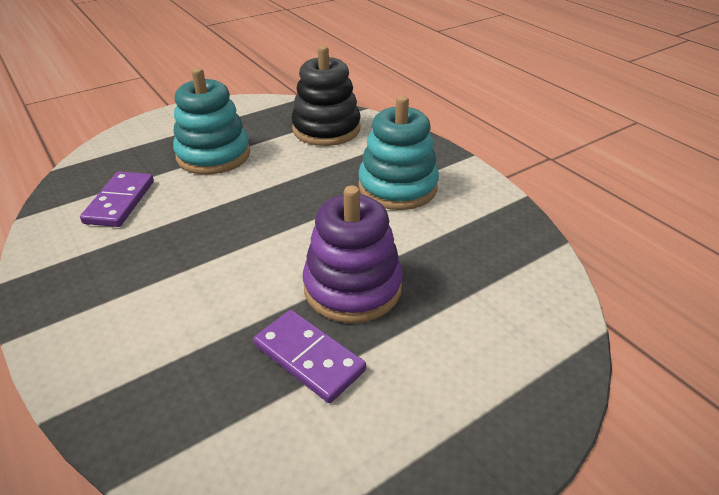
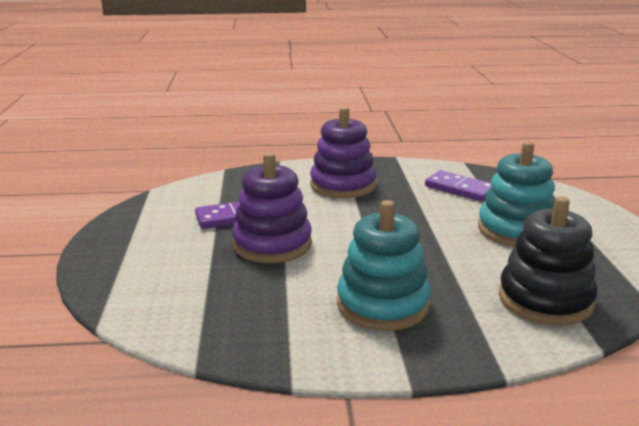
camera: 120 degrees right, 15 degrees down
none -> purple stacking toy [310,107,377,198]

